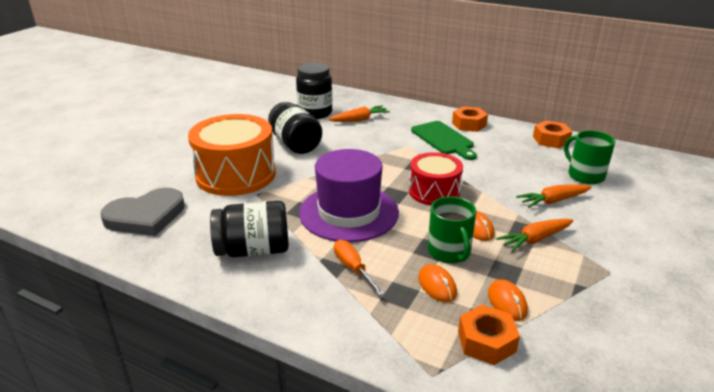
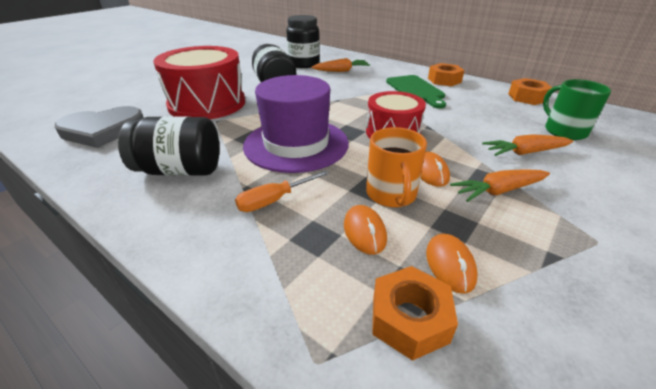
camera: 10 degrees right, 5 degrees up
orange drum [188,114,276,196] -> red drum [153,46,245,119]
orange screwdriver [334,240,385,296] -> orange screwdriver turned 105 degrees counterclockwise [235,170,329,212]
green mug [428,196,476,263] -> orange mug [366,127,427,207]

